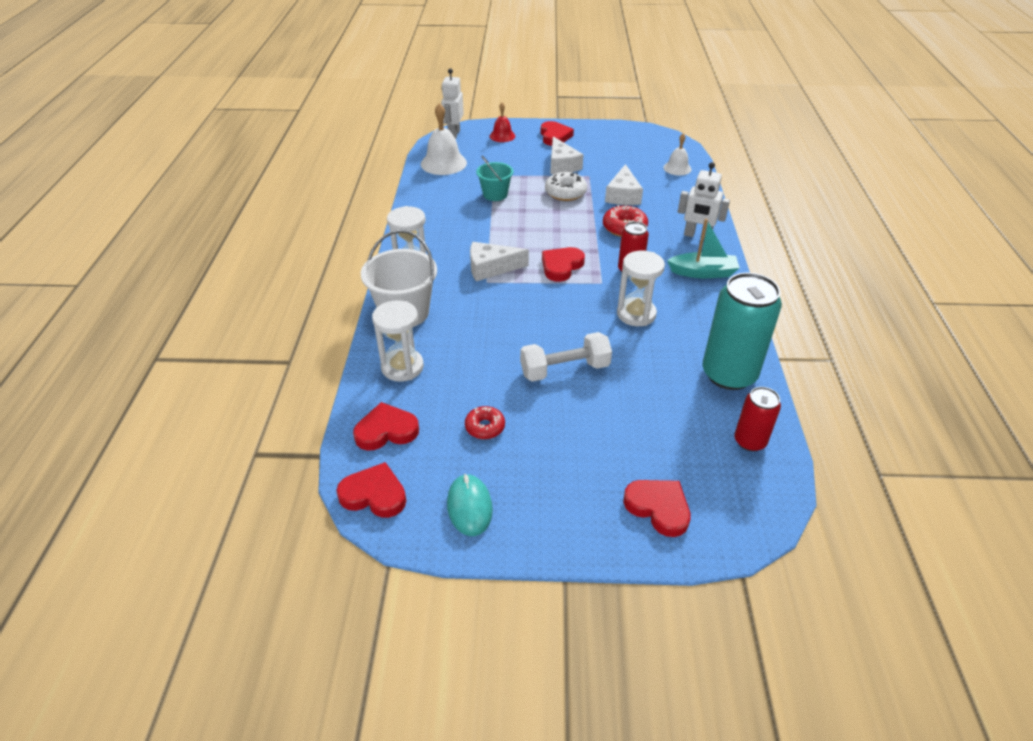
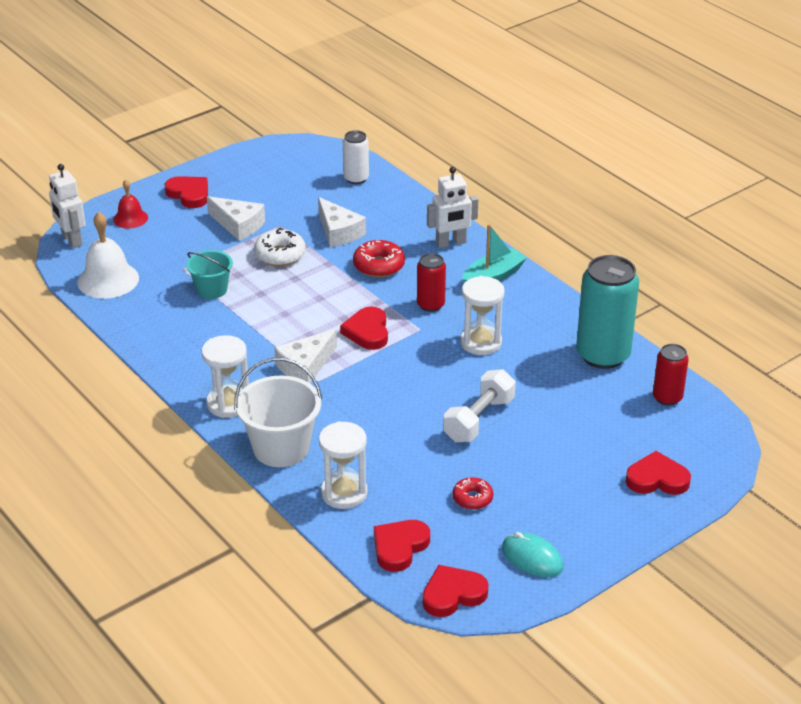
camera: 40 degrees left, 5 degrees down
white bell [663,133,691,175] -> white can [343,130,369,184]

